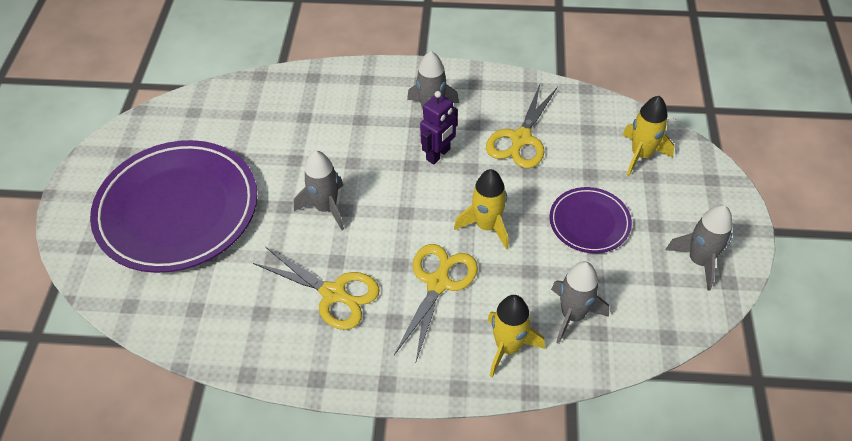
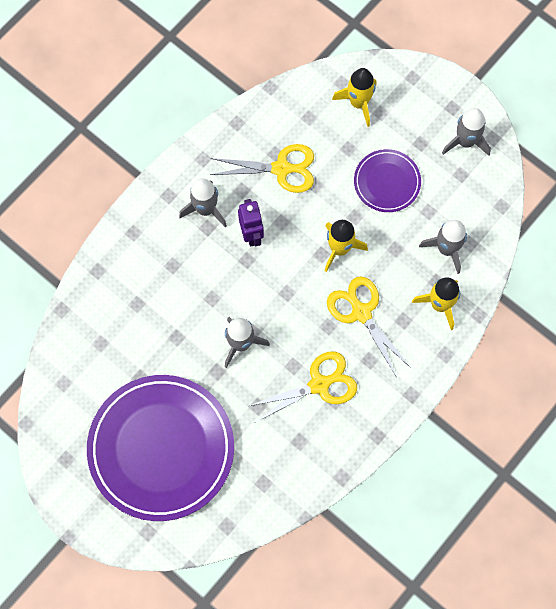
camera: 55 degrees left, 20 degrees up
yellow scissors [486,84,558,168] -> yellow scissors turned 60 degrees counterclockwise [210,144,314,193]

